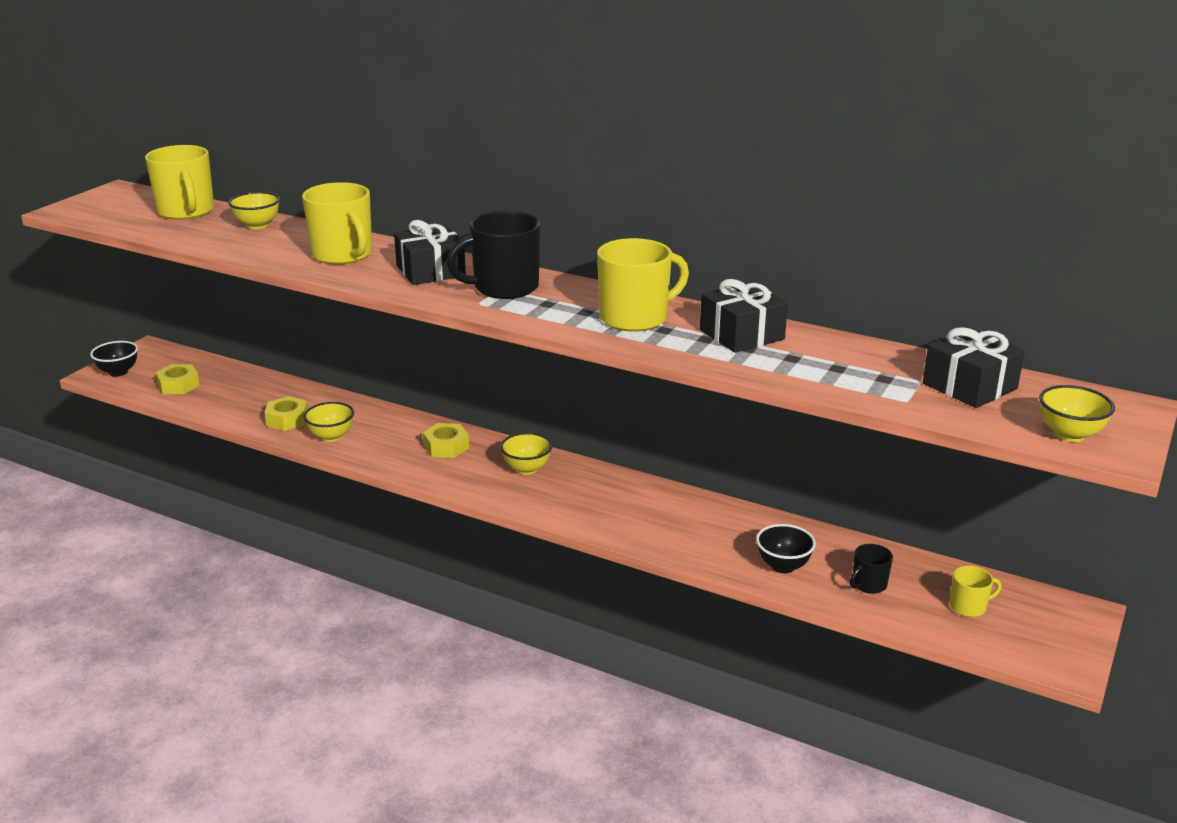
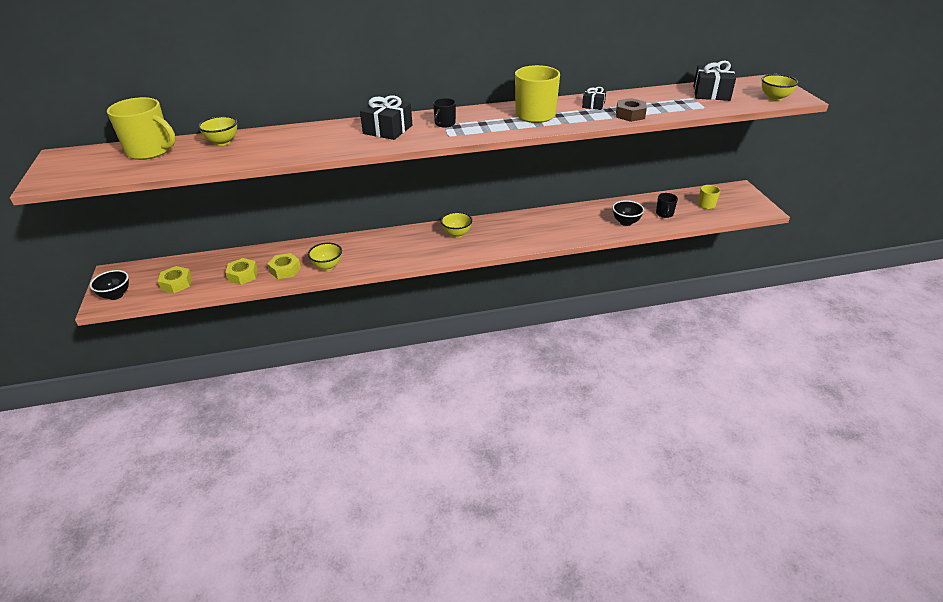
camera: 40 degrees left, 10 degrees up
yellow mug [302,182,372,265] -> none
yellow nut [423,423,469,458] -> yellow nut moved to [225,258,258,285]
black mug [447,211,540,299] -> black mug [433,98,456,128], size x0.51
black gift [700,279,788,353] -> black gift [582,87,606,110], size x0.57
none -> brown nut [616,98,647,122]

